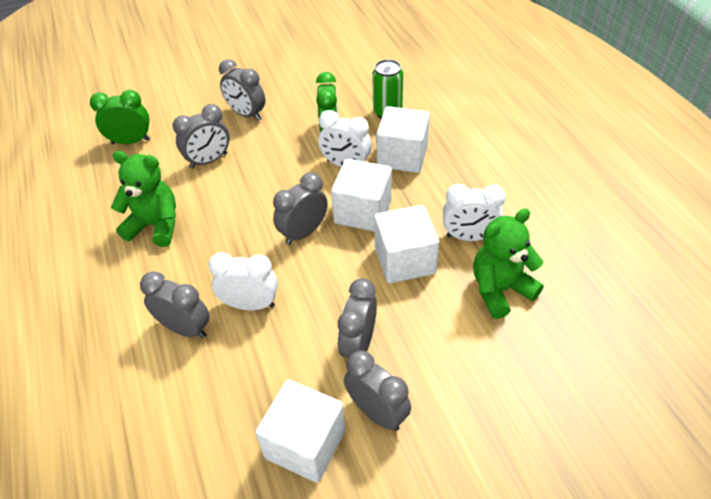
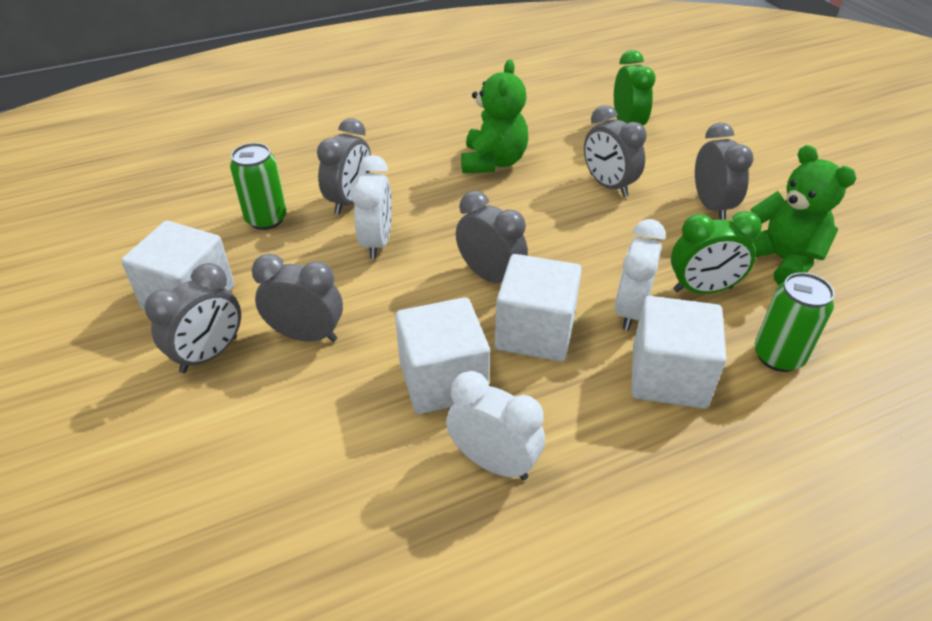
camera: 85 degrees right, 5 degrees down
grey clock [219,59,265,121] -> grey clock turned 135 degrees clockwise [695,123,754,220]
white clock [443,184,506,241] -> white clock turned 120 degrees clockwise [446,371,545,480]
green teddy bear [473,208,544,319] -> green teddy bear moved to [750,145,856,285]
none -> green can [230,143,287,230]

